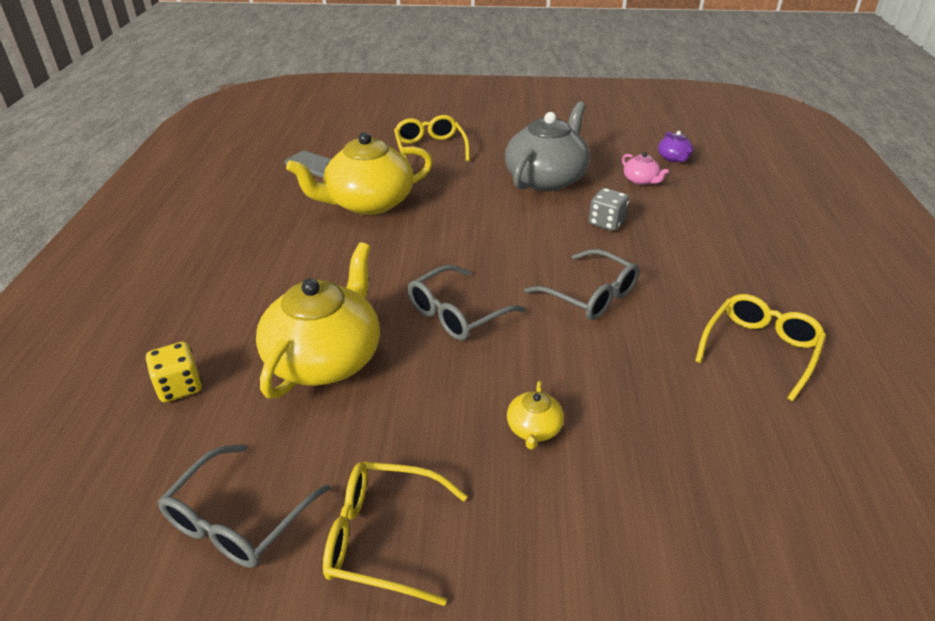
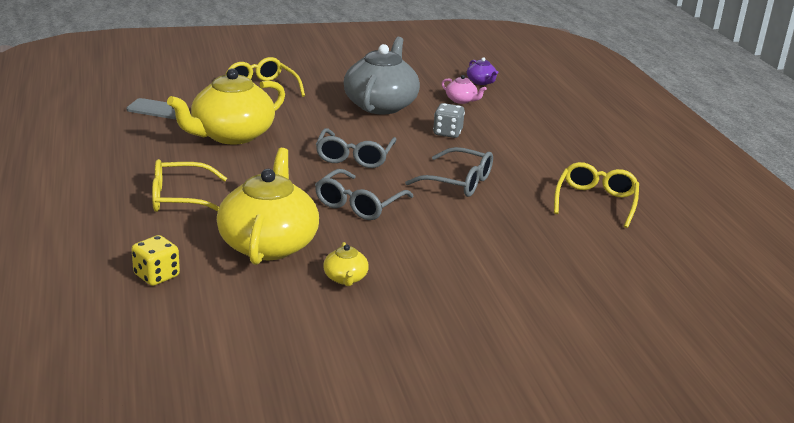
camera: 20 degrees left, 10 degrees down
grey glasses [158,444,330,568] -> grey glasses moved to [316,128,397,168]
yellow glasses [323,462,467,606] -> yellow glasses moved to [152,159,227,212]
yellow teapot [507,381,564,450] -> yellow teapot moved to [323,242,369,286]

